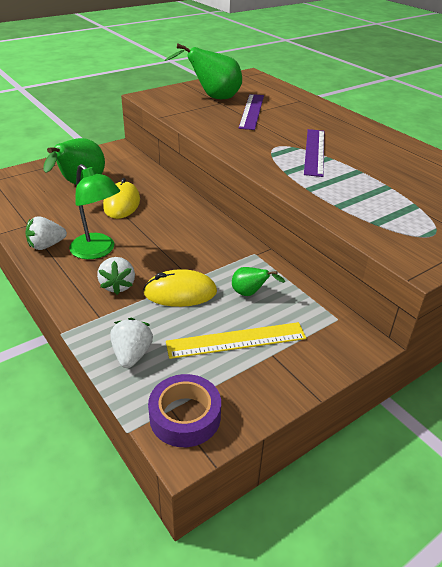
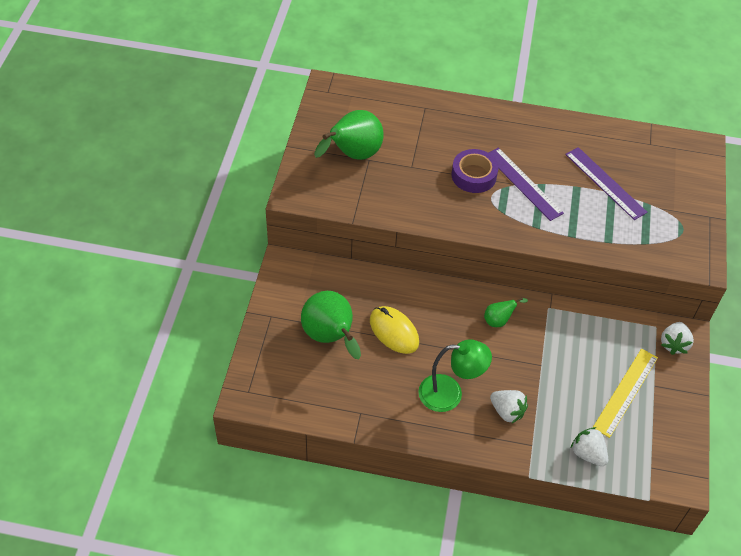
camera: 45 degrees left, 15 degrees up
white strawberry [26,216,67,250] -> white strawberry moved to [661,322,694,355]
yellow mouse [143,269,217,307] -> none
purple tape [148,374,221,447] -> purple tape moved to [452,149,499,193]
green pear [232,267,285,296] -> green pear moved to [484,297,528,327]
purple ruler [238,94,264,130] -> purple ruler moved to [565,147,647,220]

